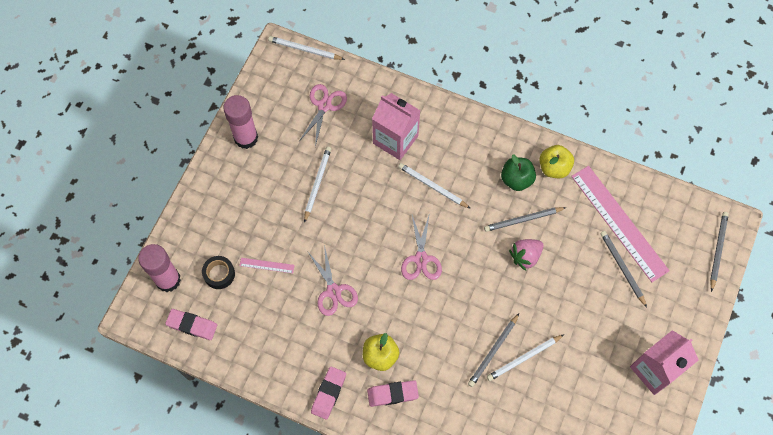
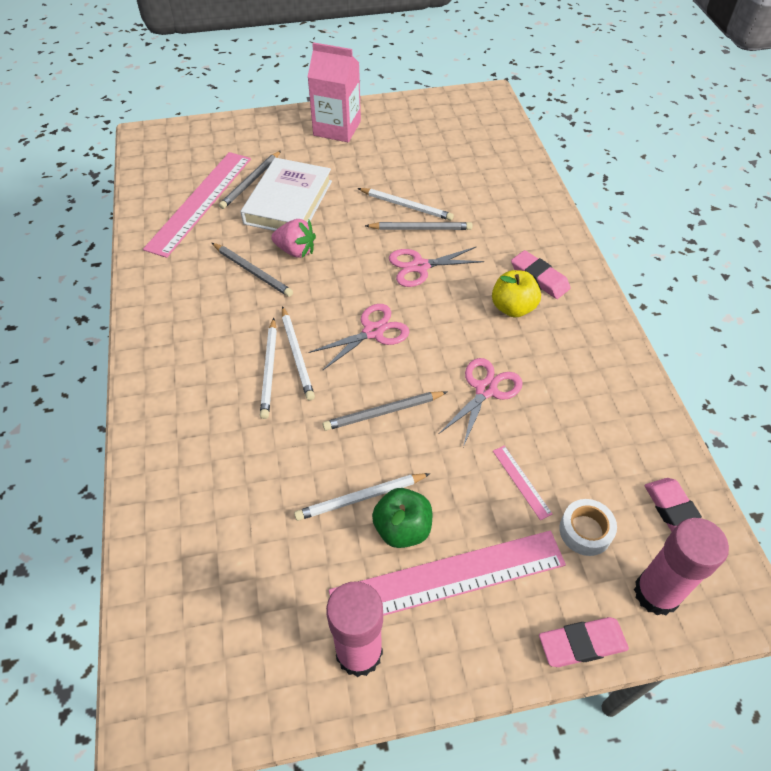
camera: 125 degrees left, 15 degrees down
black tape [202,256,235,289] -> white tape [559,499,617,556]
white pencil [268,36,345,60] -> white pencil moved to [282,306,315,400]
pink scissors [299,84,347,147] -> pink scissors moved to [389,246,484,287]
pink eraser [311,366,346,420] -> pink eraser moved to [539,617,629,667]
pink carton [372,93,421,160] -> none
green apple [501,155,536,191] -> green apple moved to [372,488,432,548]
yellow apple [539,145,574,178] -> none
grey pencil [710,212,729,292] -> grey pencil moved to [323,391,447,431]
none -> white book [241,158,332,231]
none -> pink ruler [329,531,566,616]

